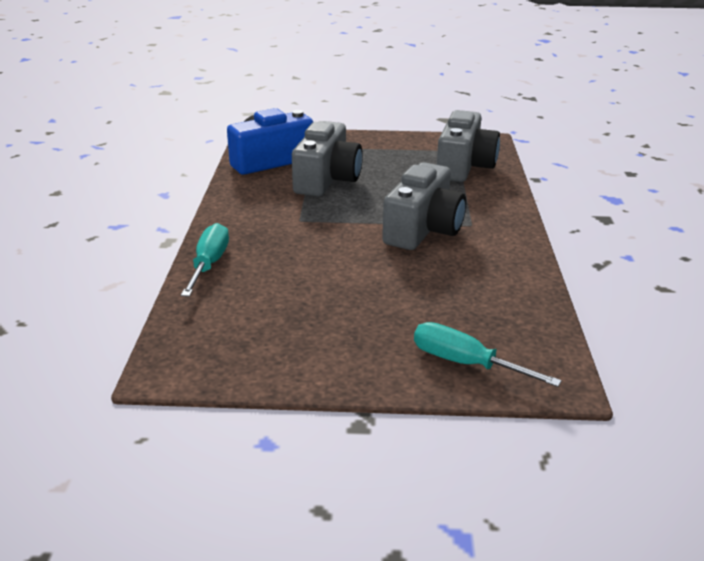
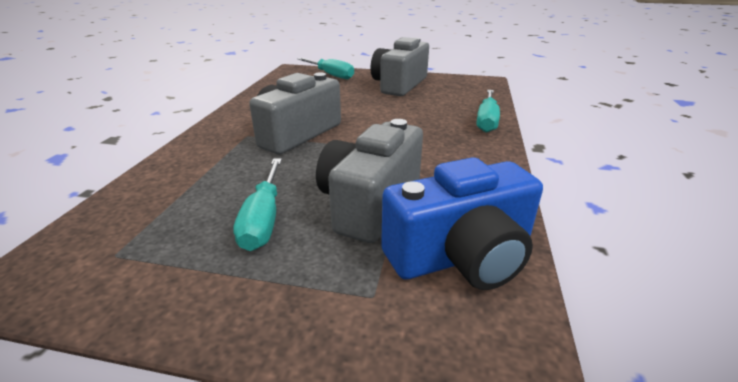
camera: 170 degrees left, 0 degrees up
grey camera [436,110,500,182] -> grey camera moved to [371,37,429,96]
none -> turquoise screwdriver [233,158,282,251]

